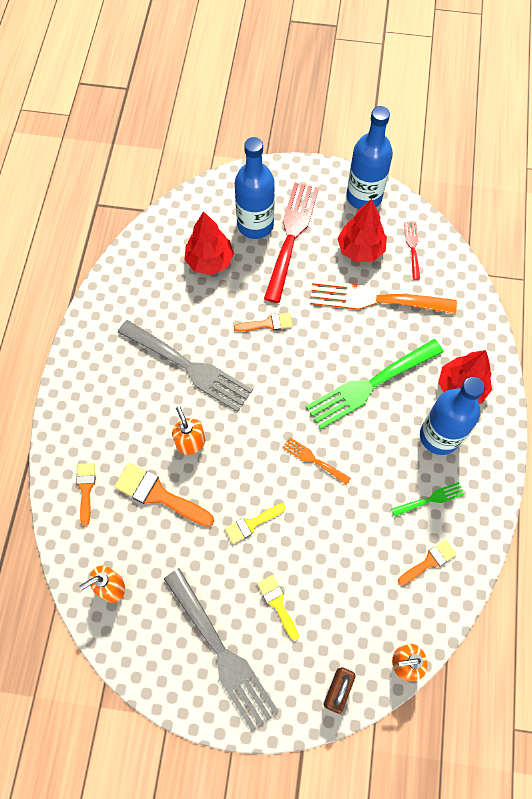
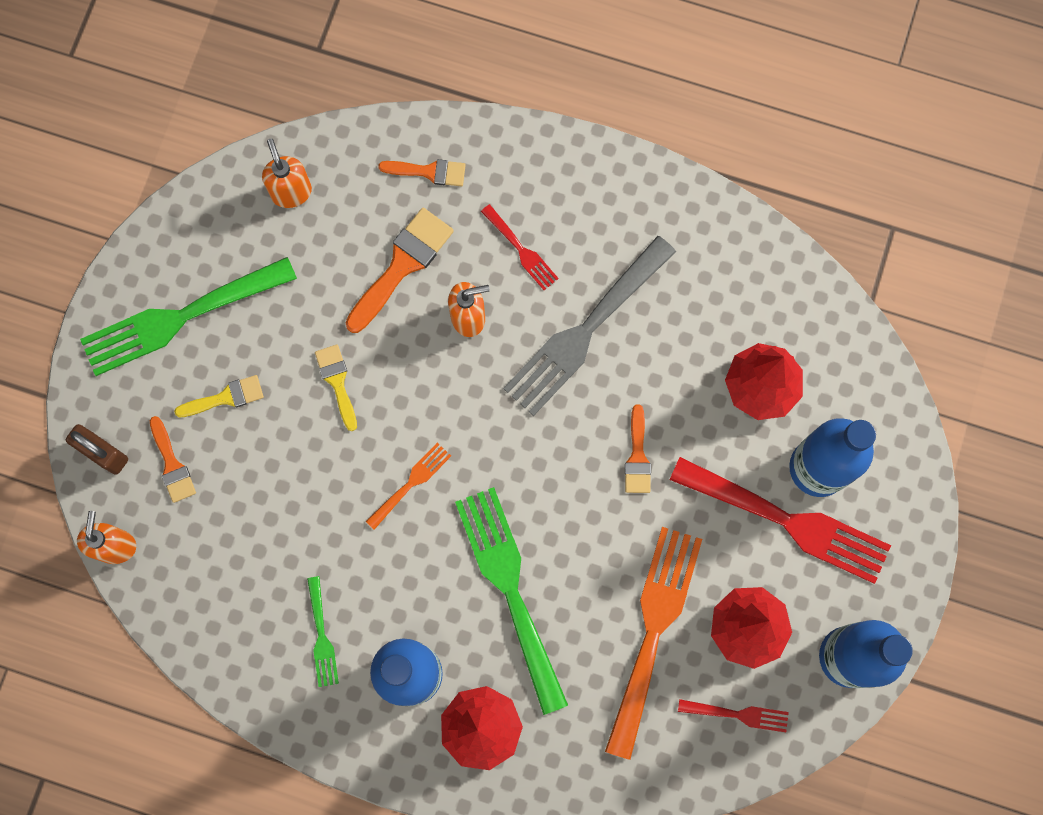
camera: 100 degrees right, 10 degrees up
grey fork [164,568,279,732] -> green fork [80,257,297,376]
orange brush [398,540,457,585] -> orange brush moved to [150,416,196,503]
none -> red fork [481,204,559,290]

